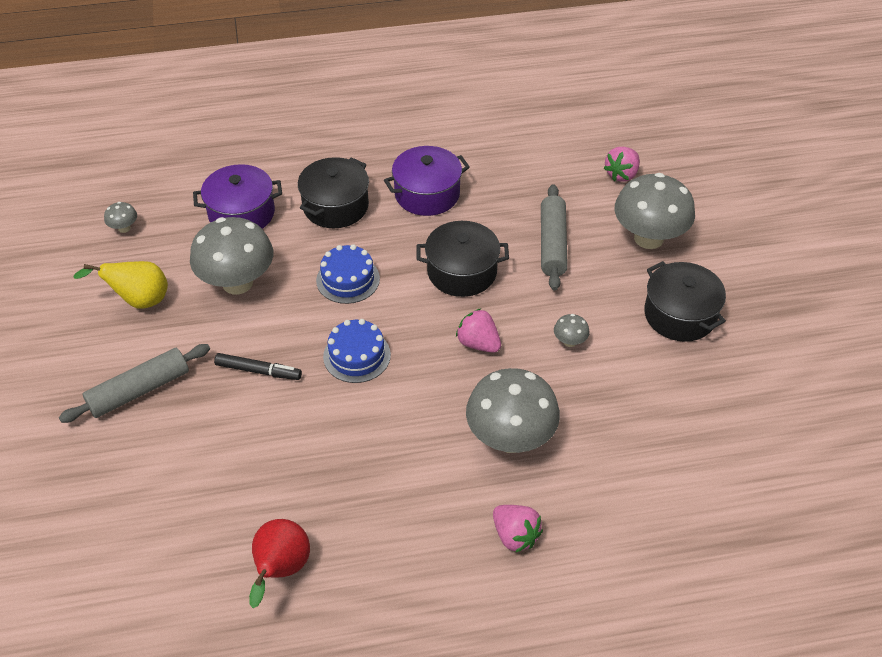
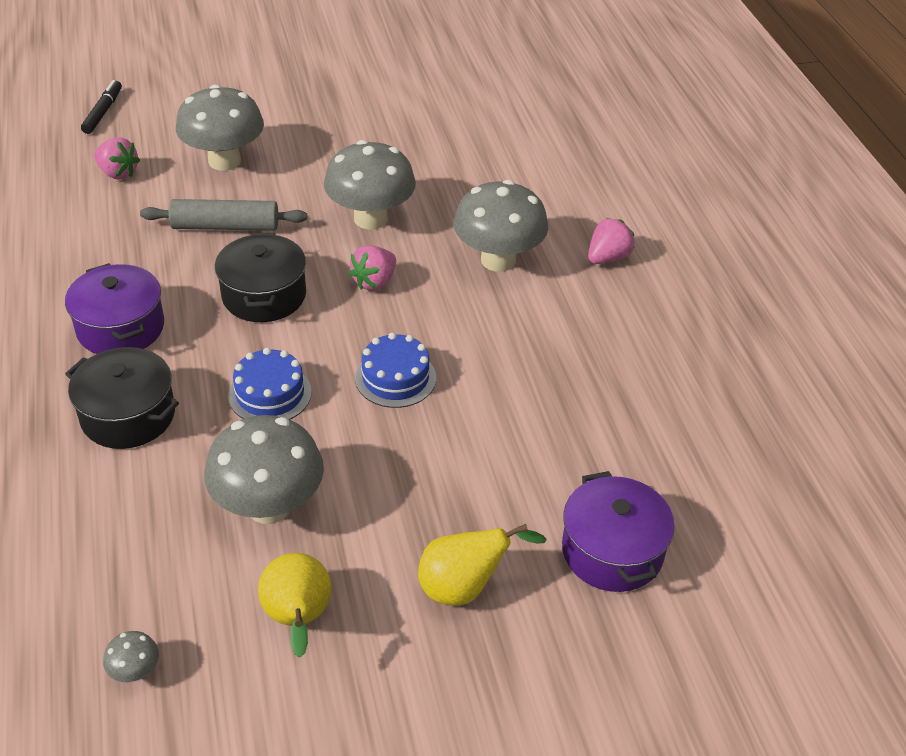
camera: 95 degrees left, 5 degrees down
grey rolling pin [59,344,210,423] -> yellow pear [418,524,547,606]
purple pot [193,164,282,229] -> purple pot moved to [562,471,675,592]
black marker [214,353,302,380] -> black marker moved to [81,80,122,134]
red pear [249,519,310,608] -> none
grey mushroom [554,314,589,347] -> grey mushroom [324,140,416,230], size x2.40
black pot [644,261,726,342] -> none

